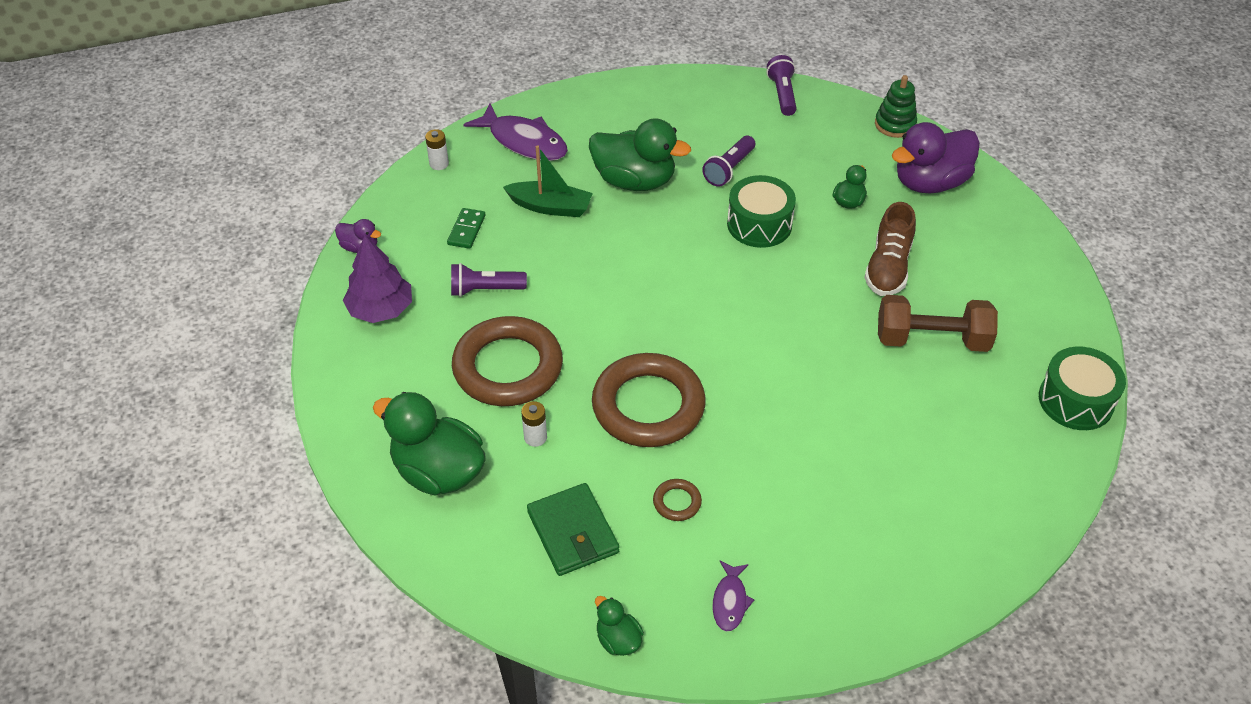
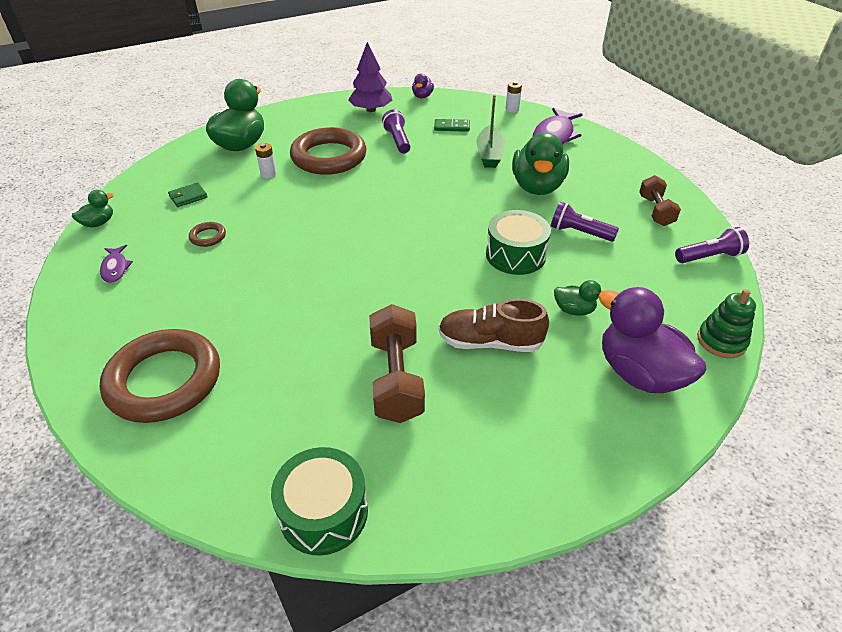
camera: 80 degrees right, 5 degrees down
green wallet [527,483,619,576] -> green wallet [168,182,208,207], size x0.56
brown ring [592,353,706,447] -> brown ring moved to [100,329,220,423]
purple fish [713,561,754,632] -> purple fish turned 105 degrees counterclockwise [100,245,133,283]
none -> brown dumbbell [639,175,681,226]

